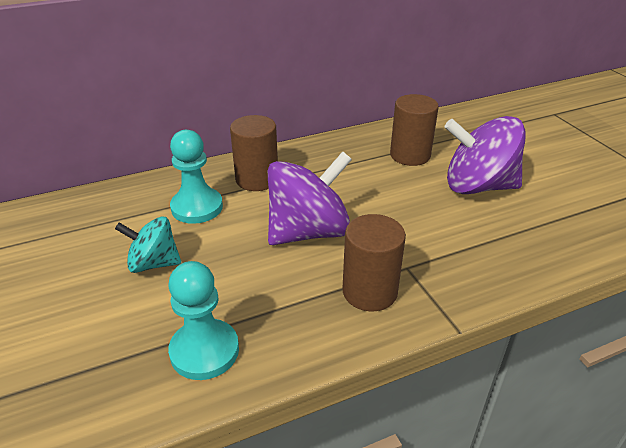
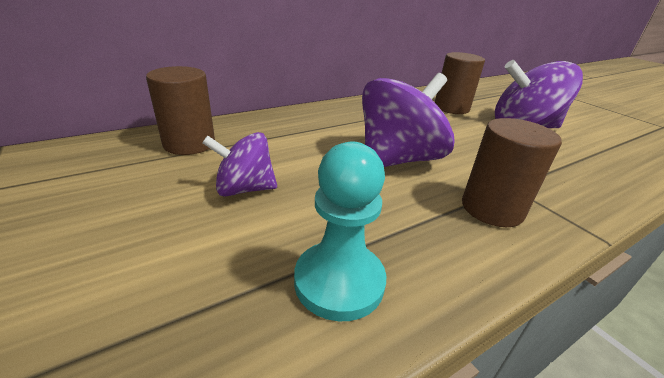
camera: 10 degrees left, 5 degrees down
turquoise spinning top [115,216,181,273] -> purple spinning top [202,132,277,197]
turquoise pawn [170,130,223,224] -> none
brown cylinder [230,115,278,191] -> brown cylinder moved to [146,66,215,155]

